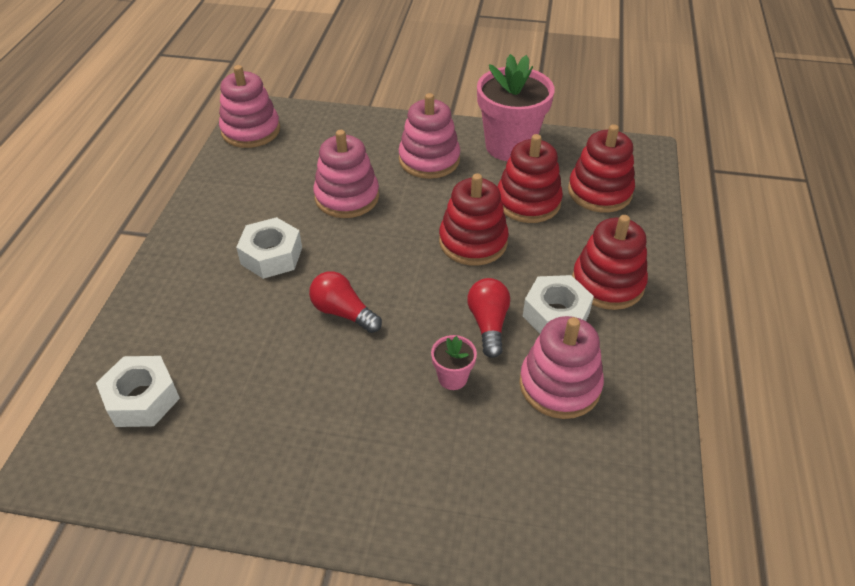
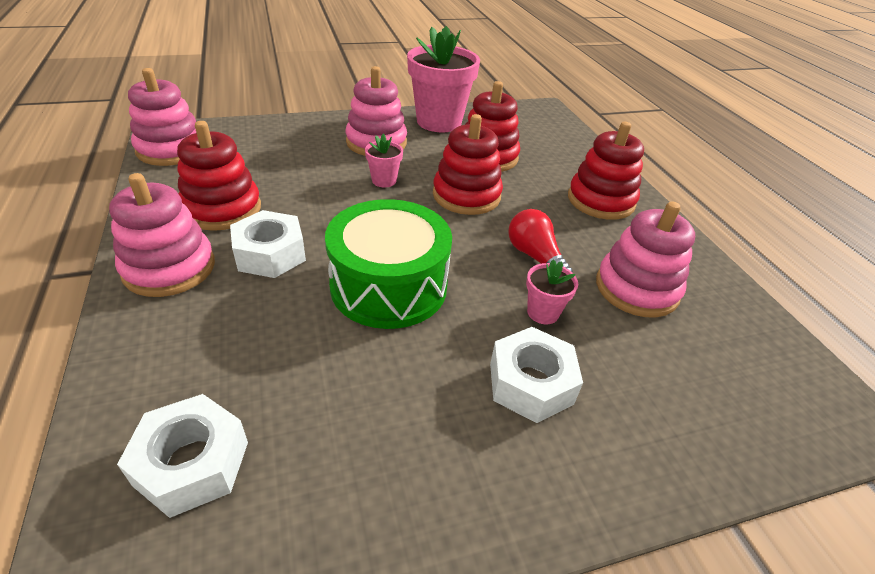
camera: 30 degrees left, 5 degrees down
red light bulb [309,271,382,333] -> green drum [325,199,452,329]
pink stacking toy [313,130,379,218] -> pink stacking toy moved to [109,173,215,297]
white nut [523,275,594,334] -> white nut moved to [490,327,583,423]
red stacking toy [568,124,635,213] -> red stacking toy moved to [177,121,261,231]
none -> pink flower pot [365,134,403,187]

